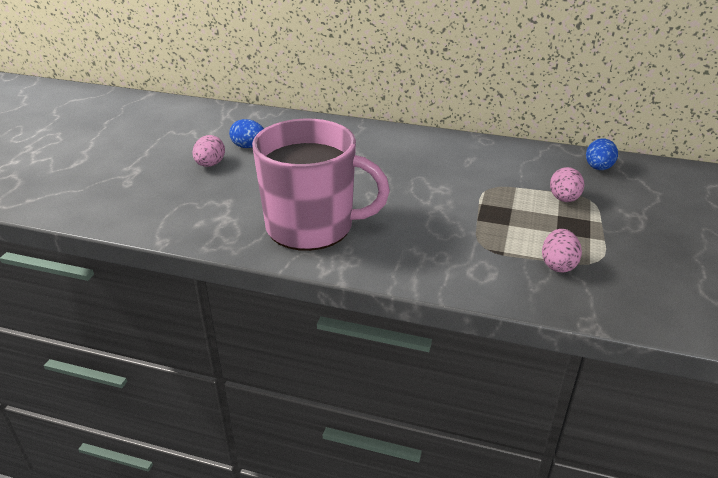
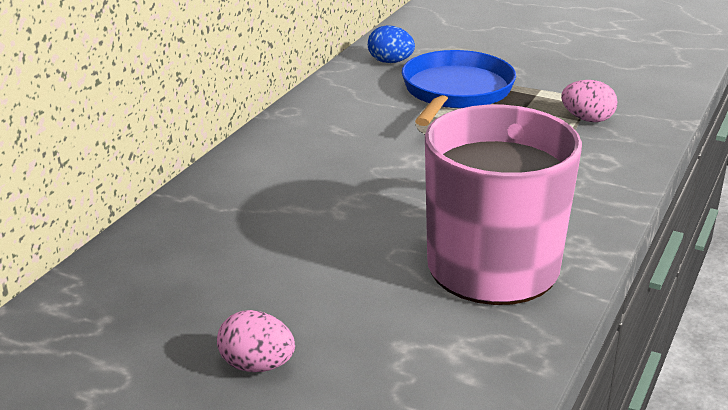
camera: 80 degrees left, 5 degrees down
blue egg [229,119,264,148] -> none
pink egg [550,167,584,202] -> blue pan [402,50,516,126]

